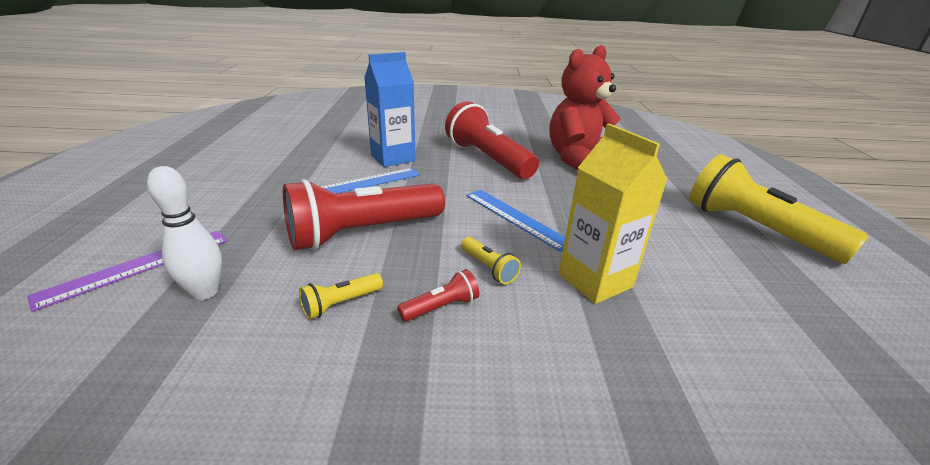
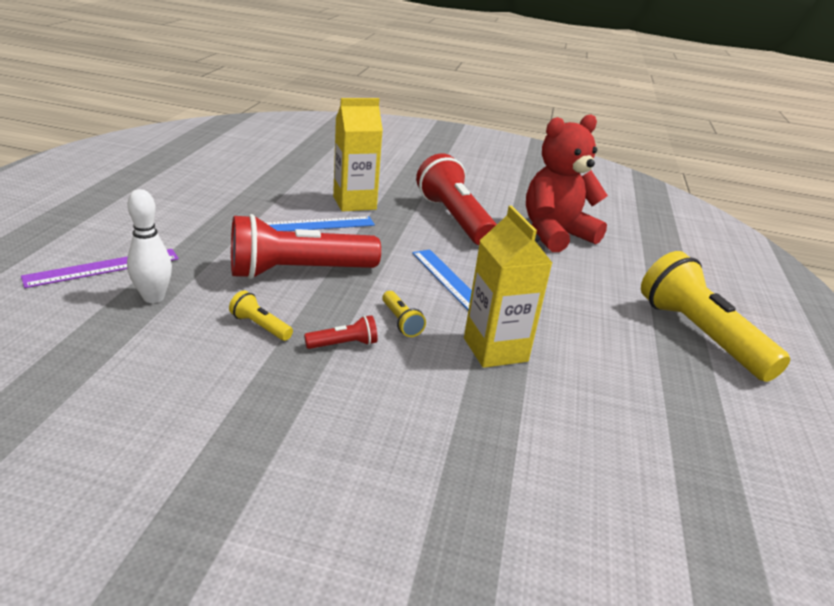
camera: 10 degrees right, 0 degrees up
yellow flashlight [299,273,383,320] -> yellow flashlight turned 60 degrees clockwise [229,290,293,341]
blue carton [364,52,416,167] -> yellow carton [333,98,383,212]

